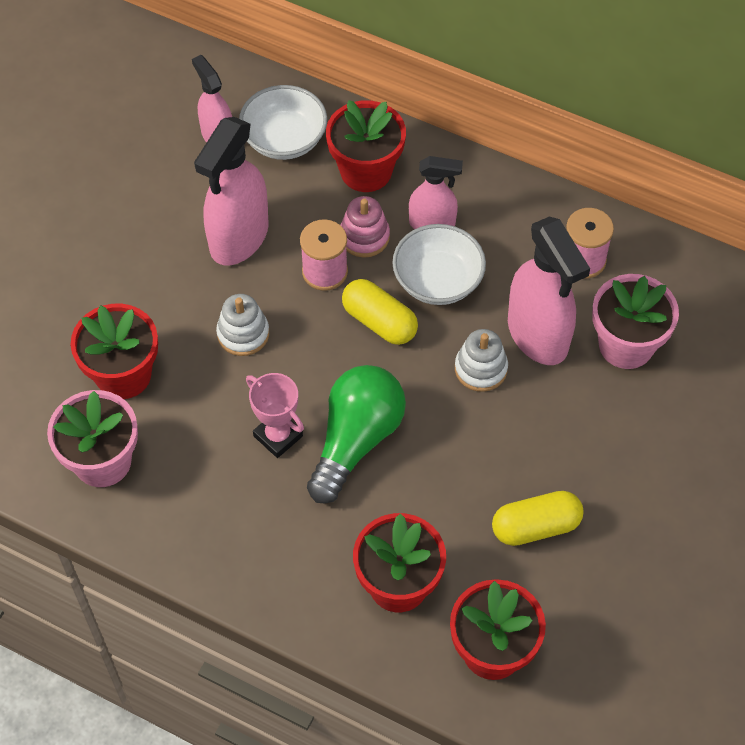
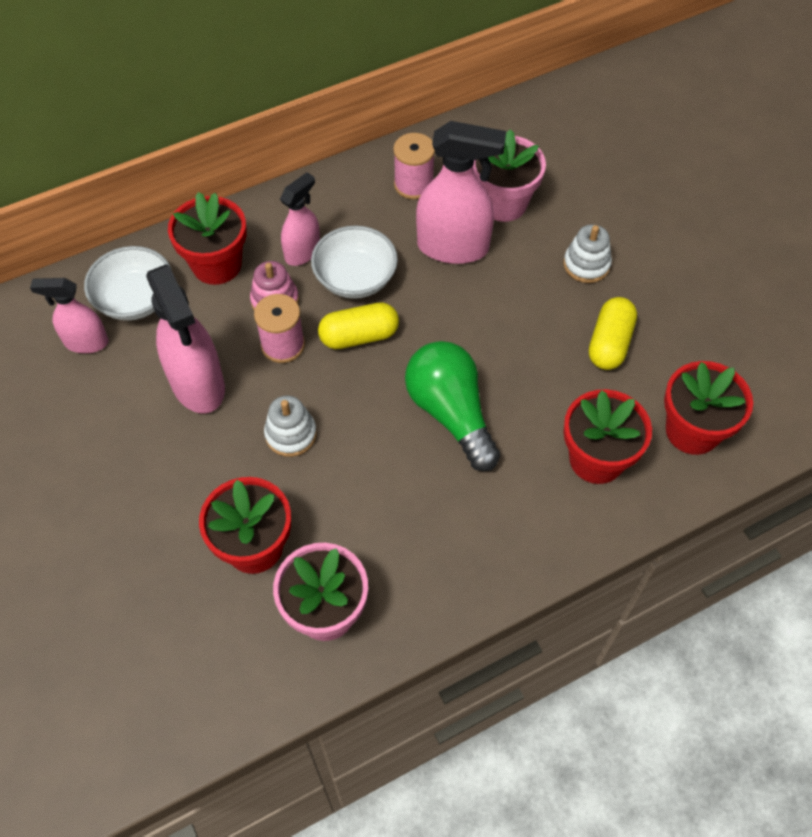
camera: 55 degrees left, 0 degrees up
pink trophy [246,373,304,458] -> none
white stacking toy [455,329,508,392] -> white stacking toy moved to [563,224,612,283]

